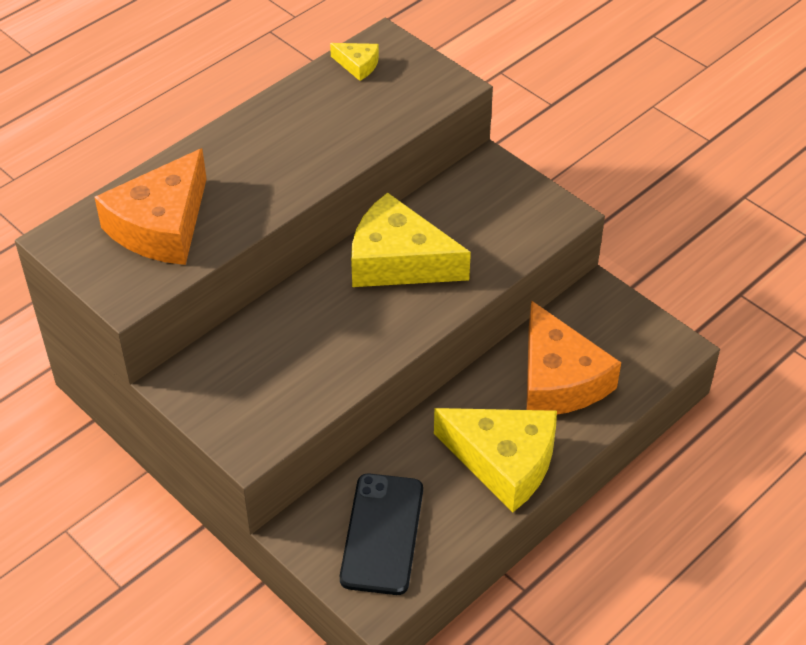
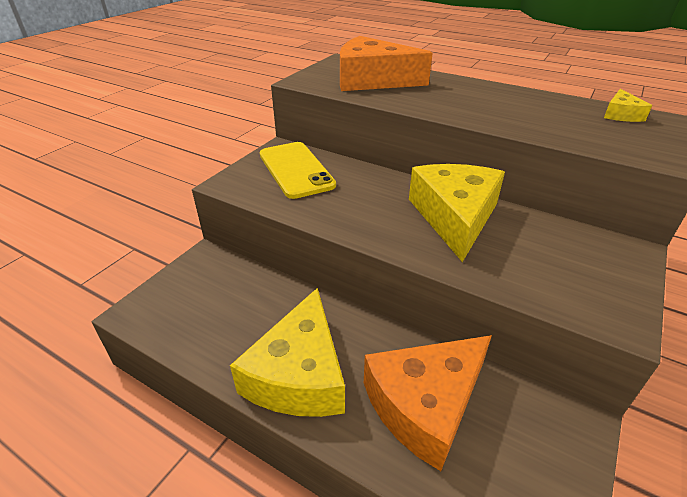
camera: 75 degrees right, 10 degrees down
black phone [340,474,423,595] -> none
none -> yellow phone [260,142,336,199]

